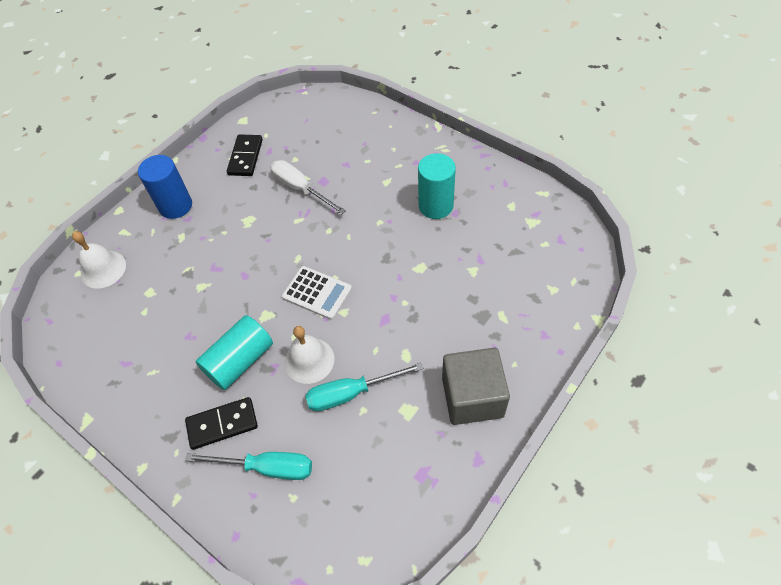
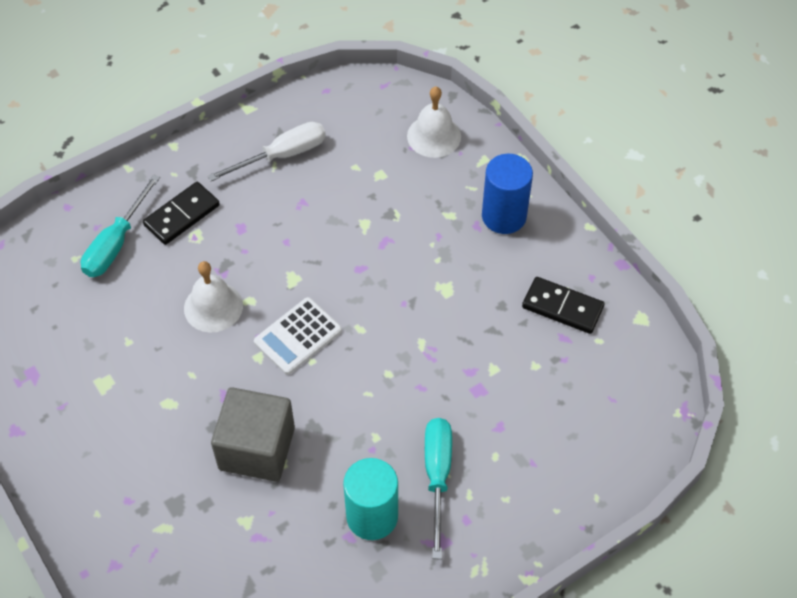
camera: 105 degrees right, 0 degrees up
black domino [185,397,258,450] -> black domino turned 45 degrees clockwise [143,182,220,245]
turquoise cylinder [196,315,273,390] -> none
white screwdriver [271,160,346,214] -> white screwdriver moved to [208,122,326,181]
turquoise screwdriver [305,362,423,411] -> turquoise screwdriver moved to [425,418,452,559]
grey cube [442,348,510,425] -> grey cube moved to [211,387,295,482]

